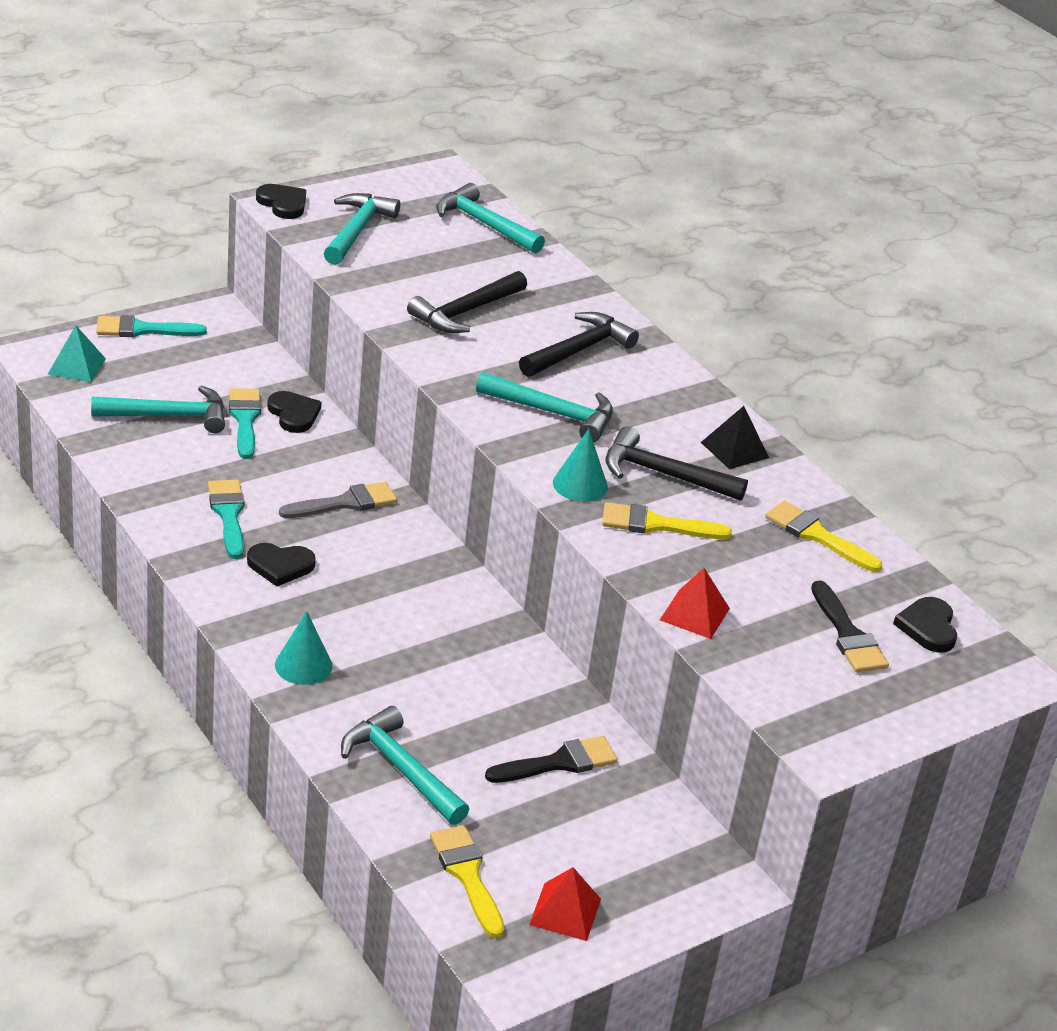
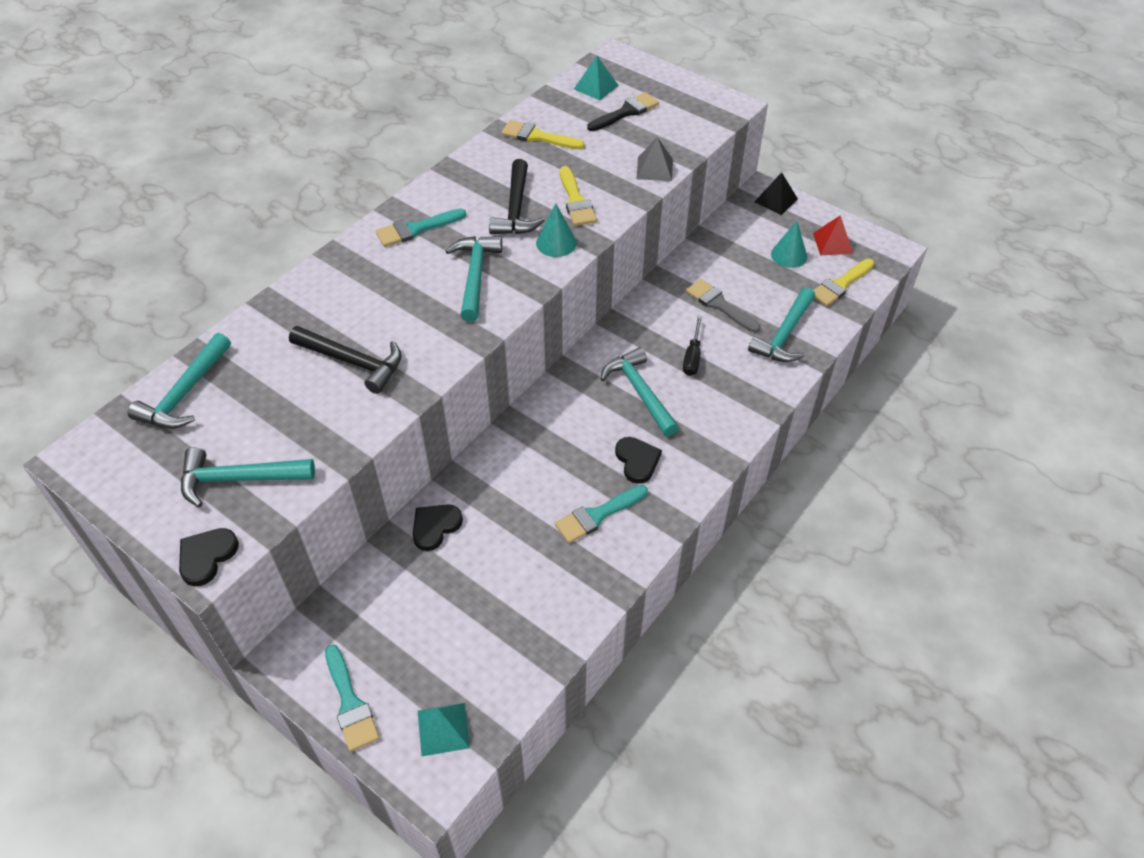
camera: 105 degrees left, 15 degrees up
turquoise hammer [91,386,225,433] -> turquoise hammer moved to [601,347,679,436]
turquoise brush [229,388,261,459] -> turquoise brush moved to [376,209,466,247]
turquoise cone [275,611,332,685] -> turquoise cone moved to [771,221,807,268]
grey brush [279,482,397,518] -> grey brush moved to [686,279,760,333]
black brush [485,736,618,783] -> none
black hammer [519,312,639,377] -> none
red pyramid [660,568,730,639] -> grey pyramid [637,137,673,181]
black pyramid [701,406,769,469] -> black pyramid moved to [754,172,798,215]
yellow brush [765,500,883,572] -> yellow brush turned 90 degrees clockwise [501,120,585,149]
black heart [893,597,957,653] -> turquoise pyramid [574,56,618,100]
none -> black screwdriver [683,316,702,376]

